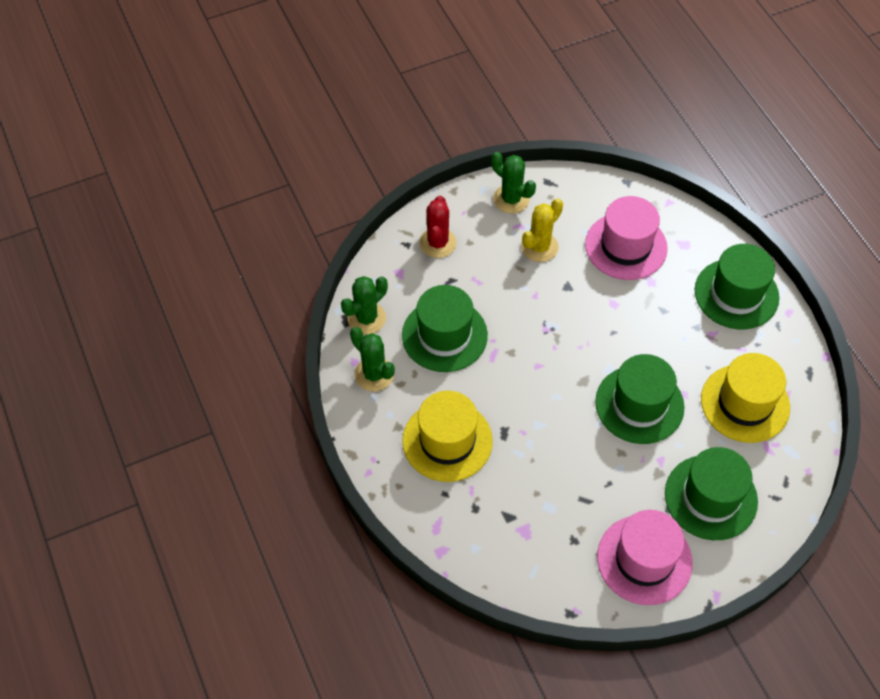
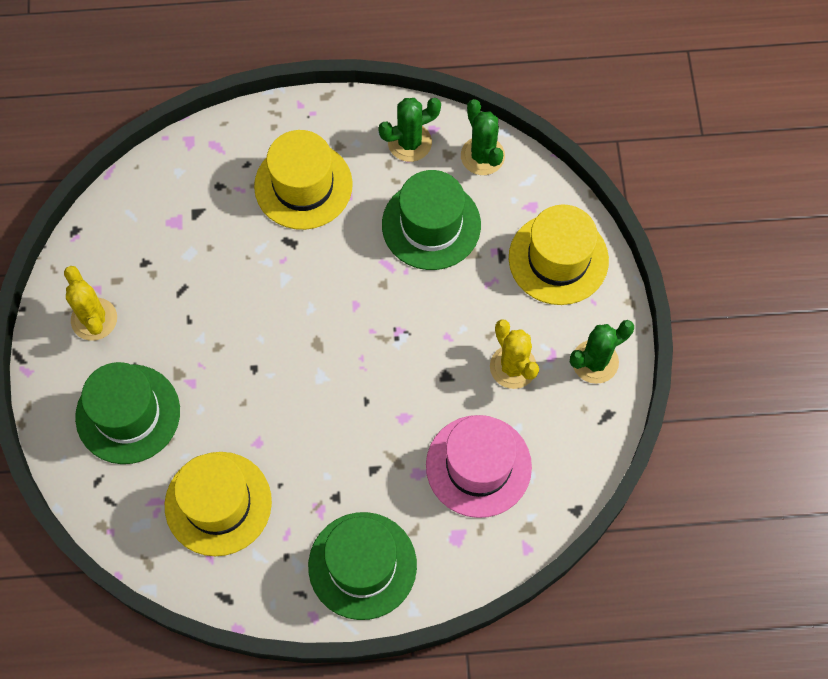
camera: 110 degrees right, 10 degrees up
red cactus [419,195,457,258] -> yellow hat [509,204,609,305]
green hat [595,354,685,444] -> none
pink hat [597,510,693,605] -> yellow cactus [64,266,117,341]

